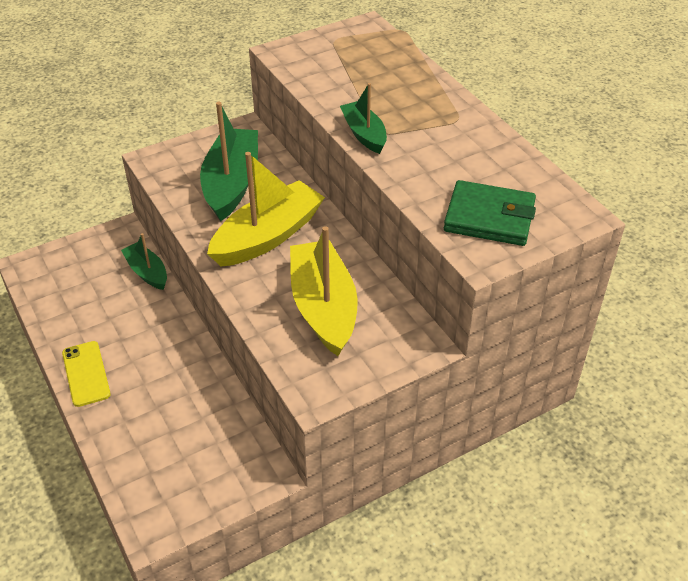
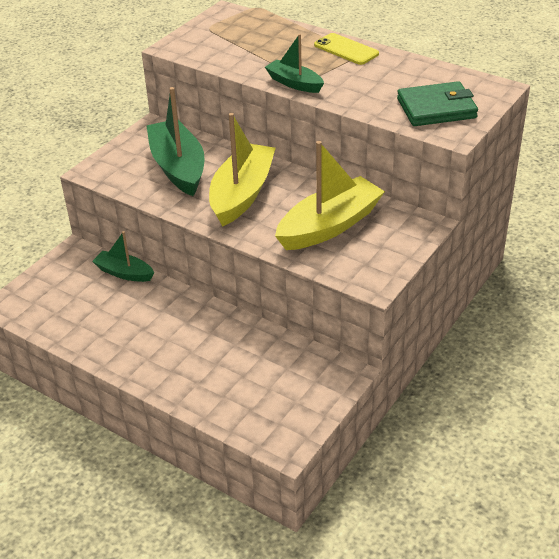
camera: 25 degrees left, 5 degrees down
yellow phone [62,341,111,407] -> yellow phone moved to [314,33,379,65]
yellow boat [290,226,358,356] -> yellow boat turned 90 degrees clockwise [275,141,385,250]

